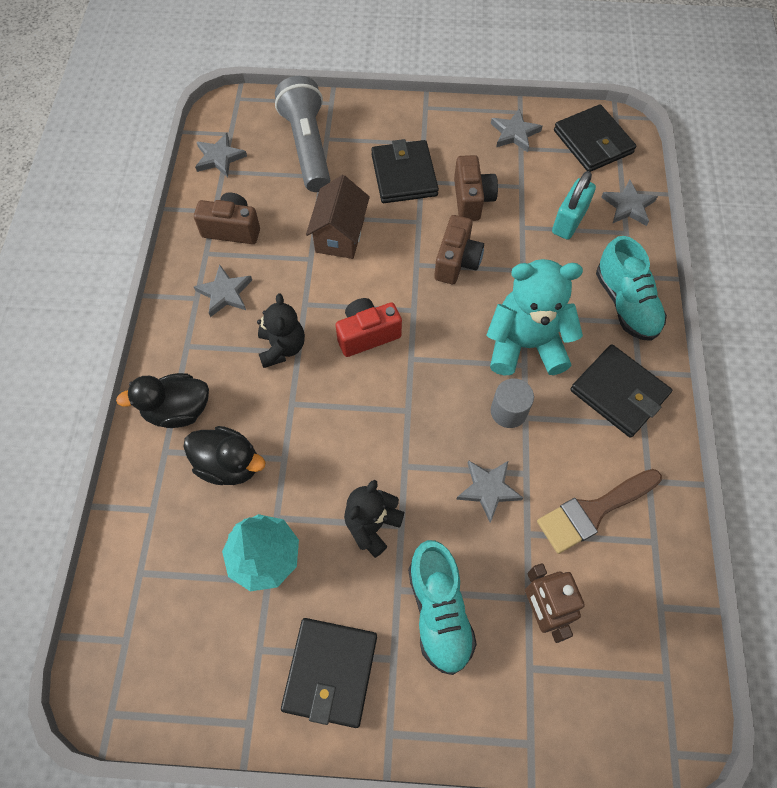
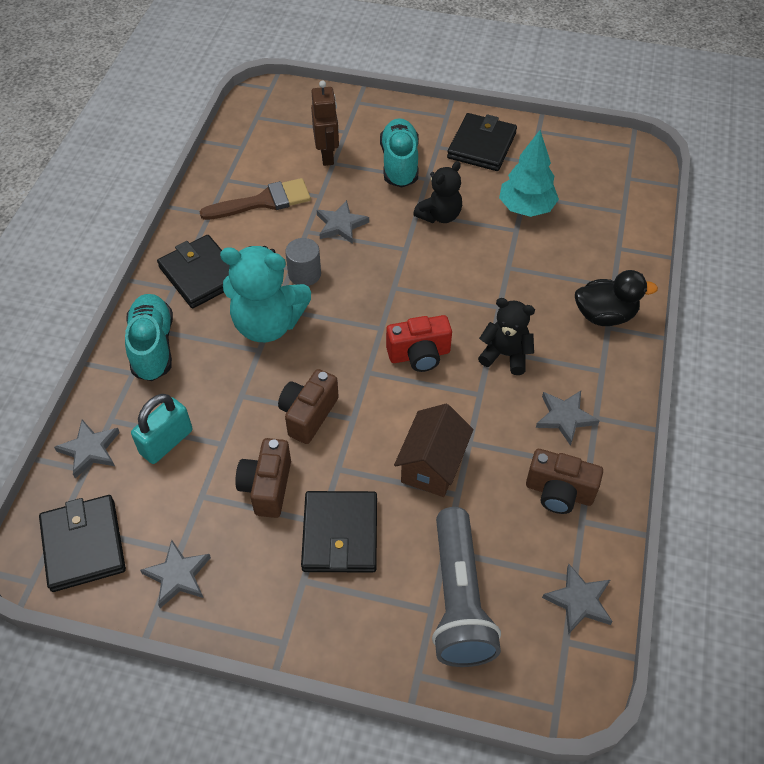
camera: 170 degrees left, 10 degrees down
black duck [183,426,266,485] -> none
black teddy bear [257,293,305,368] -> black teddy bear turned 105 degrees clockwise [478,298,535,375]

